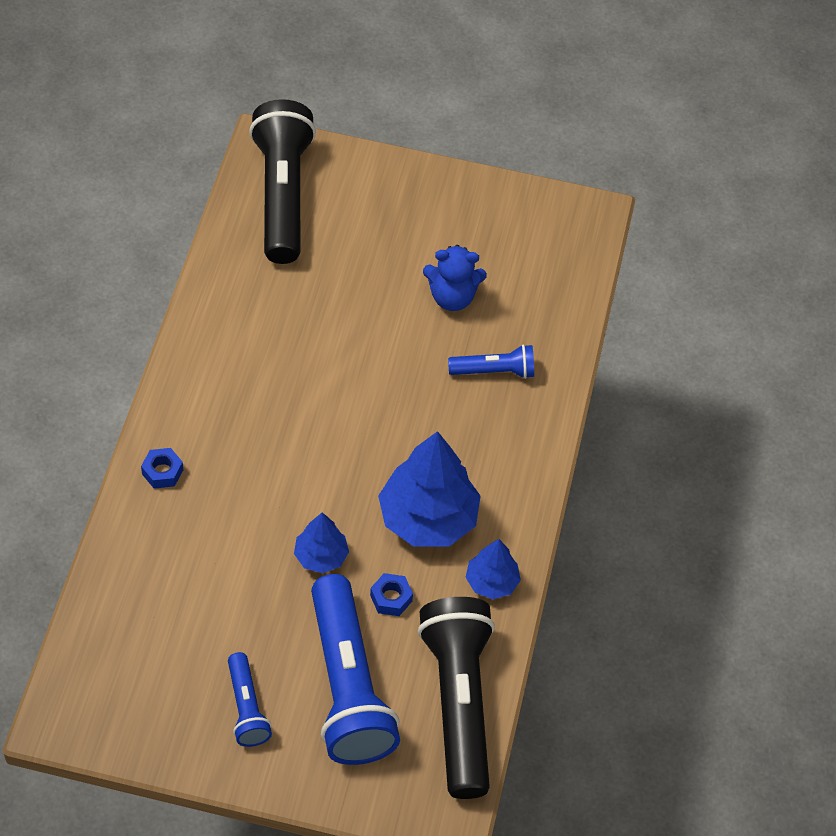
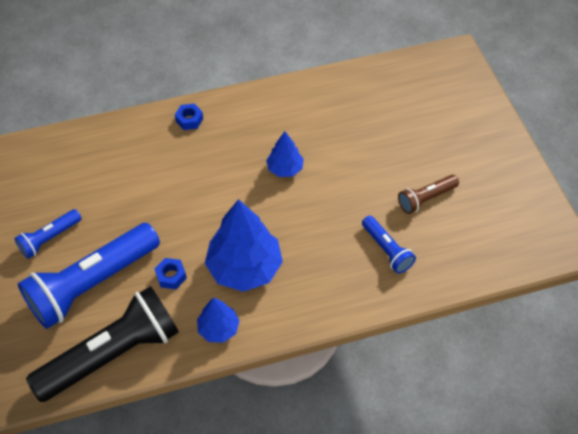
camera: 65 degrees right, 0 degrees up
black flashlight [249,99,316,264] -> none
blue tree [294,512,349,573] -> blue tree moved to [266,131,304,177]
blue teddy bear [423,245,487,311] -> brown flashlight [398,175,459,214]

